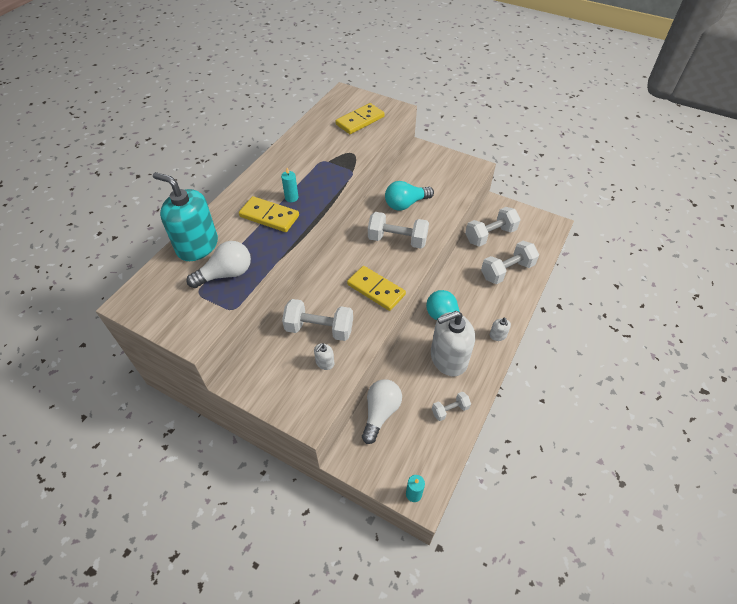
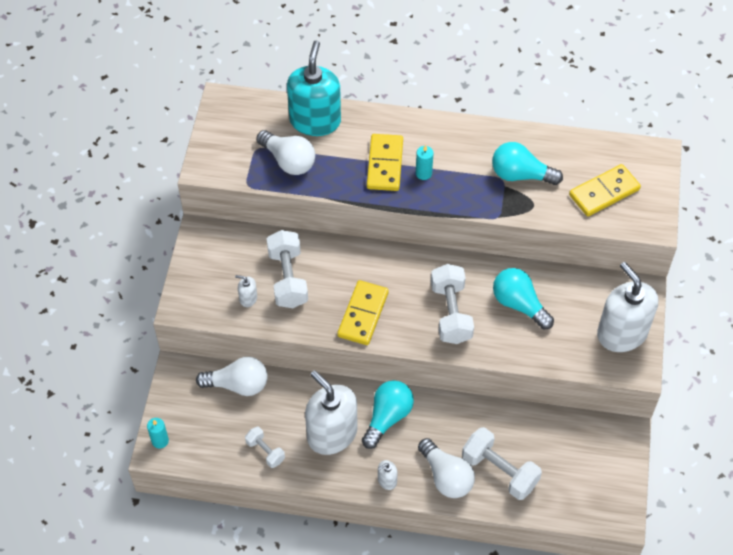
camera: 70 degrees right, 5 degrees up
yellow domino [336,103,385,134] -> yellow domino turned 60 degrees counterclockwise [569,164,641,216]
white dumbbell [465,207,521,247] -> none
none -> white light bulb [418,438,475,498]
none -> turquoise light bulb [492,142,563,185]
none -> white soap dispenser [597,262,658,352]

